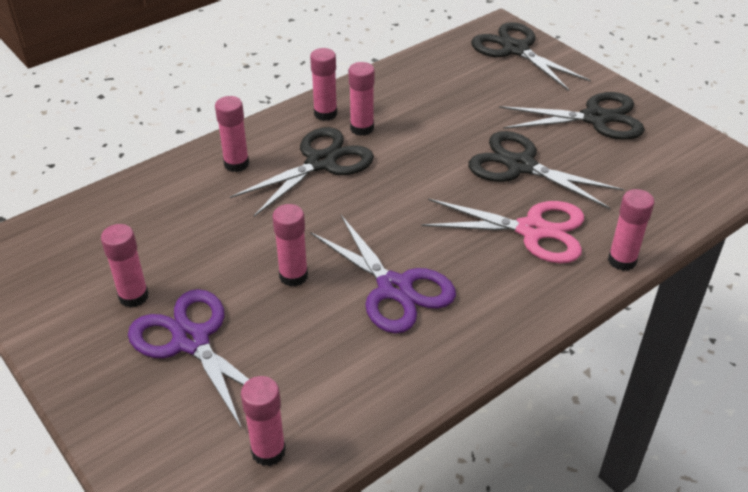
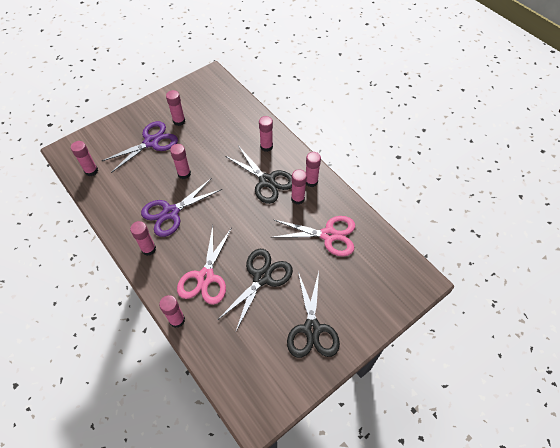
camera: 90 degrees right, 15 degrees up
black scissors [471,22,591,91] -> none
none -> pink glue stick [130,221,156,256]
none -> pink scissors [271,216,355,257]

